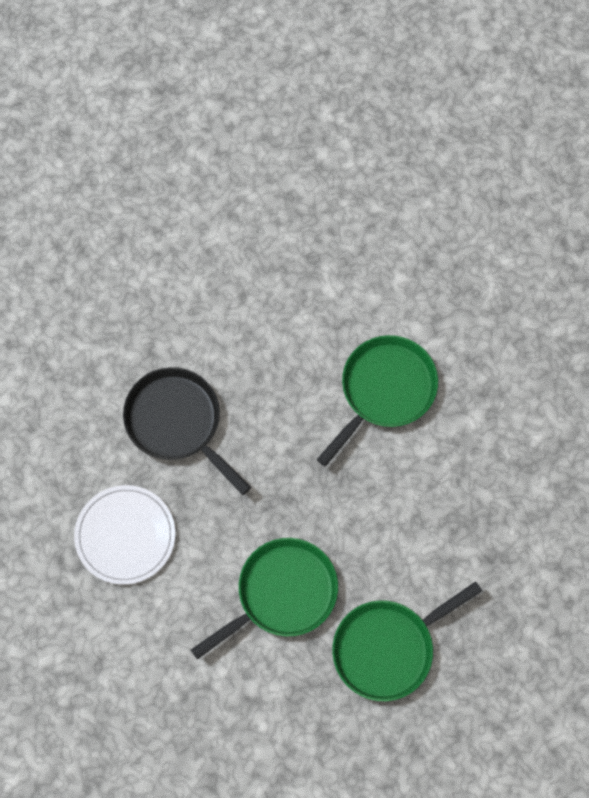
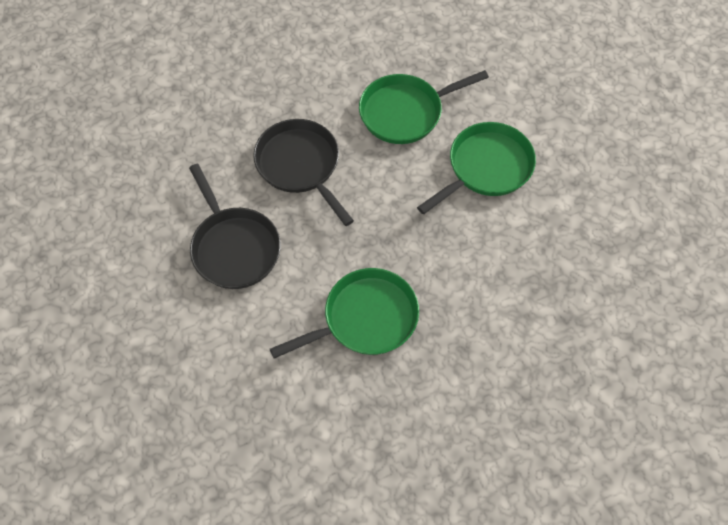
camera: 10 degrees right, 10 degrees down
white plate [74,485,175,585] -> black pan [189,164,281,289]
green pan [332,581,482,701] -> green pan moved to [359,70,489,144]

